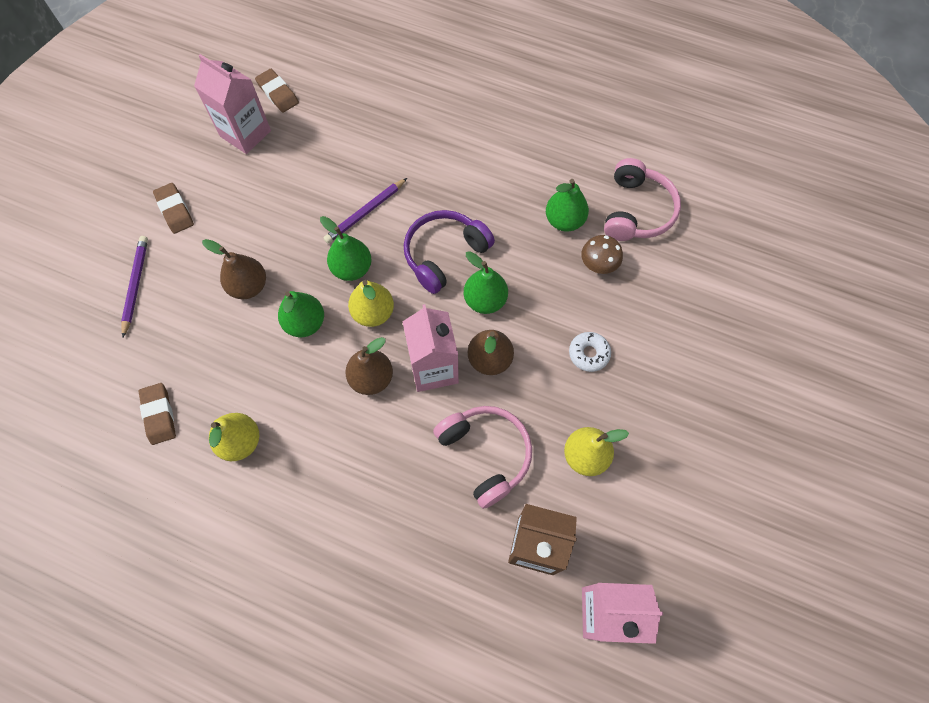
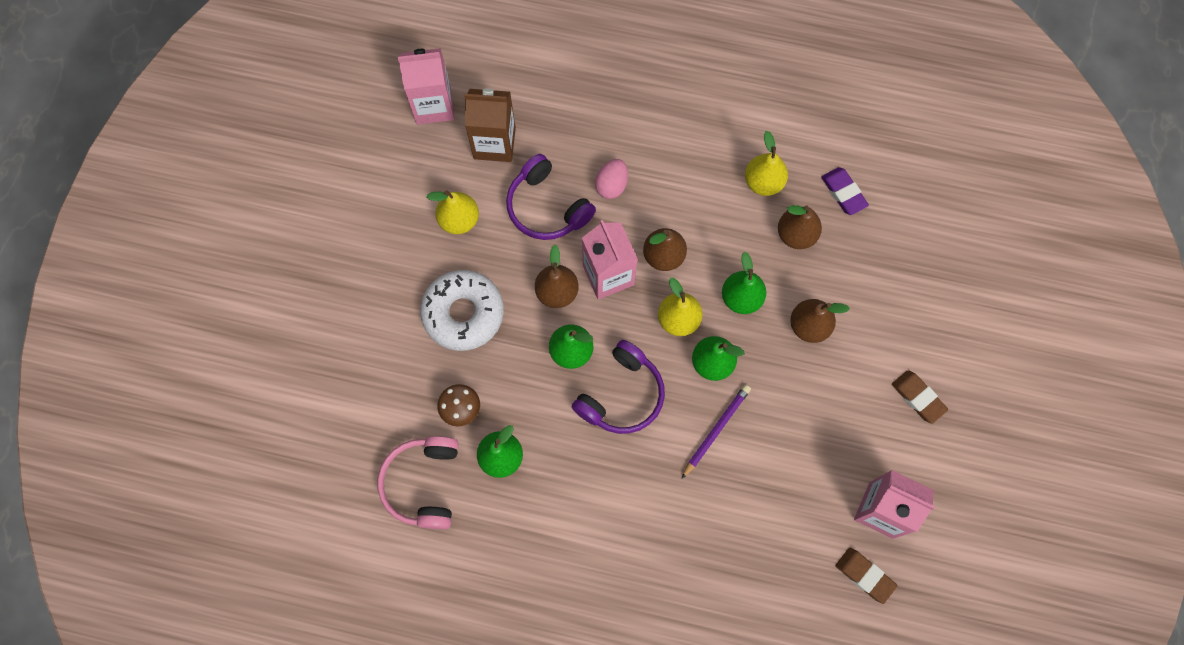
camera: 170 degrees right, 5 degrees up
purple pencil [121,236,148,338] -> none
brown eraser [138,383,176,445] -> purple eraser [821,167,869,215]
pink headphones [433,406,532,509] -> purple headphones [506,154,596,240]
white donut [569,332,611,372] -> white donut [420,270,504,351], size x2.05
none -> pink egg [595,159,628,199]
none -> brown pear [778,205,822,249]

